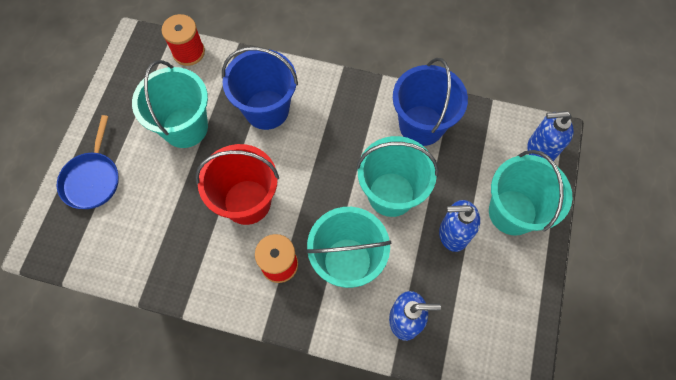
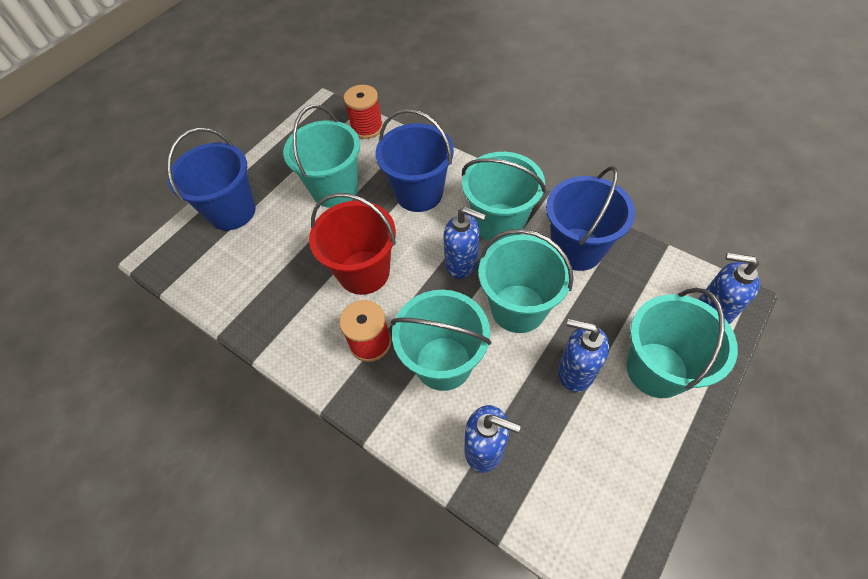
camera: 25 degrees right, 10 degrees down
blue pan [57,115,119,209] -> blue bucket [167,128,256,231]
none -> blue soap dispenser [443,207,486,279]
none -> turquoise bucket [462,152,546,243]

